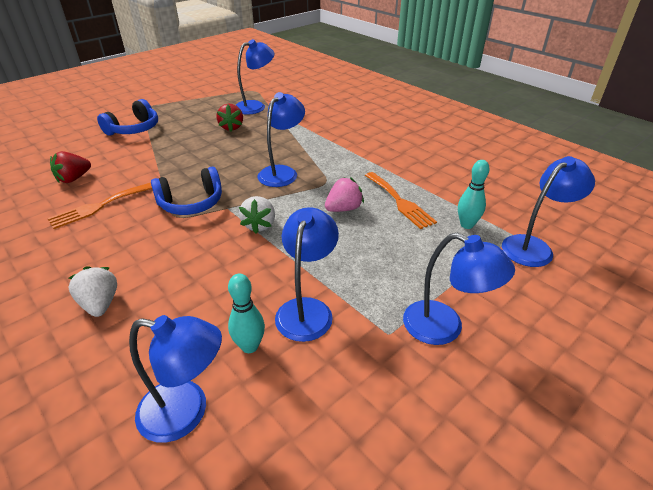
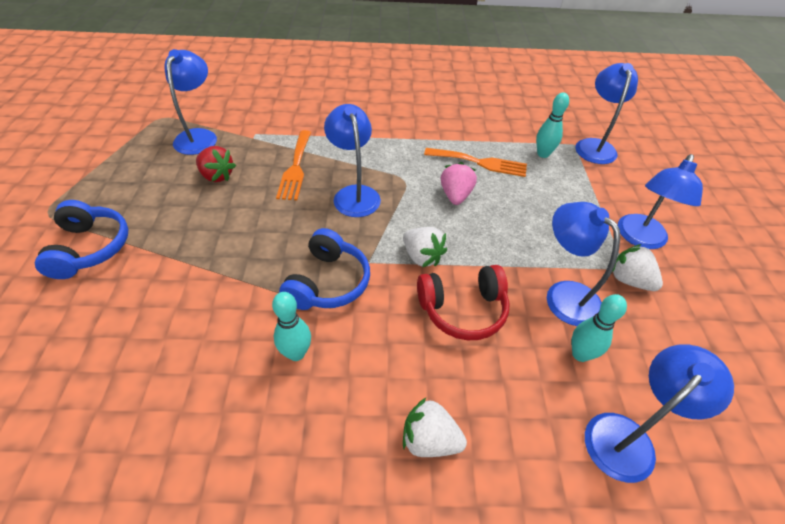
camera: 50 degrees left, 10 degrees up
orange fork [47,182,152,229] -> orange fork moved to [276,130,311,200]
red strawberry [50,151,91,183] -> none
blue lamp [403,233,515,345] -> blue lamp turned 135 degrees clockwise [618,154,703,249]
none -> turquoise bowling pin [272,292,311,361]
none -> red headphones [417,265,510,340]
none -> white strawberry [612,244,663,291]

